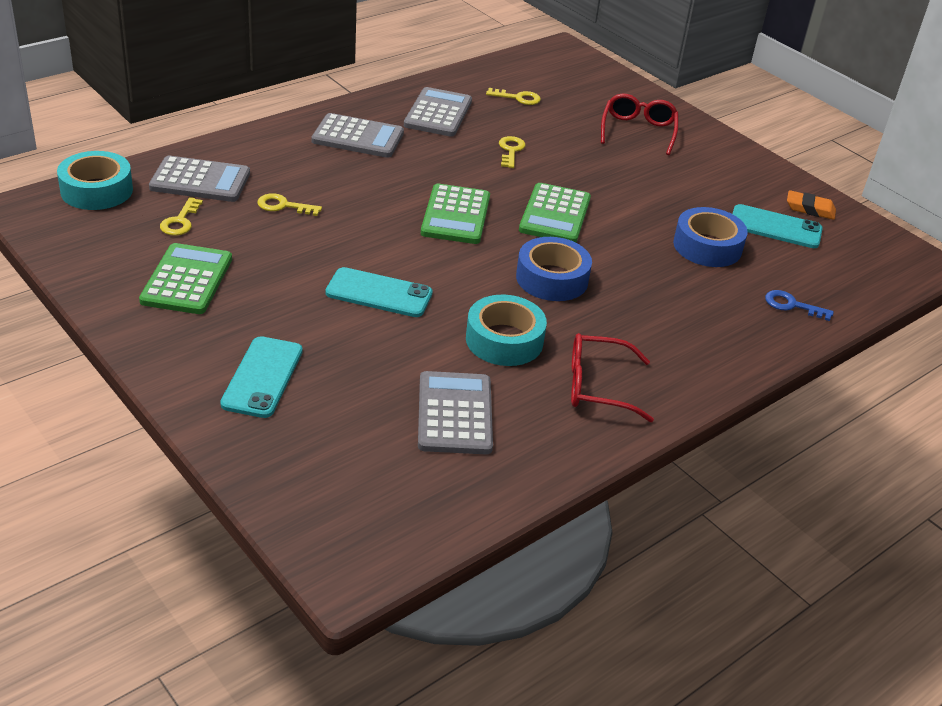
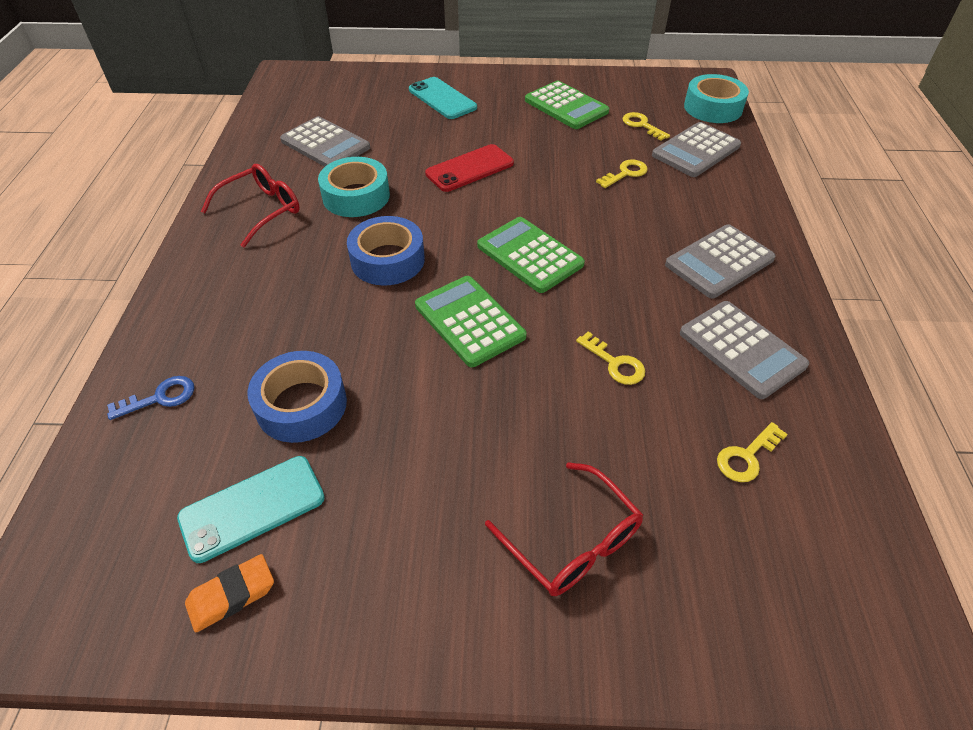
camera: 135 degrees right, 10 degrees up
turquoise phone [325,267,433,317] -> red phone [425,144,514,192]

